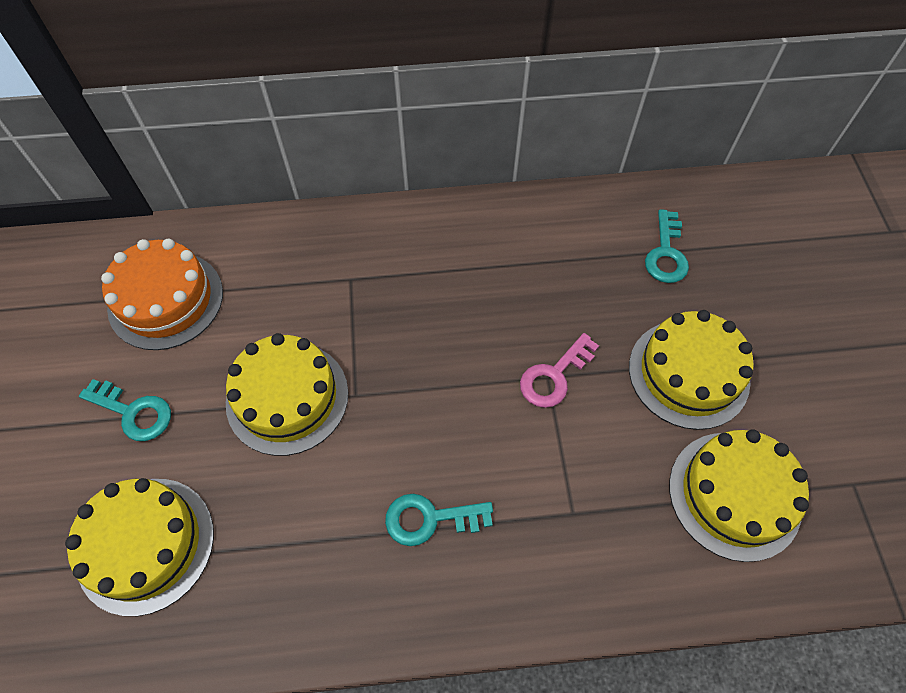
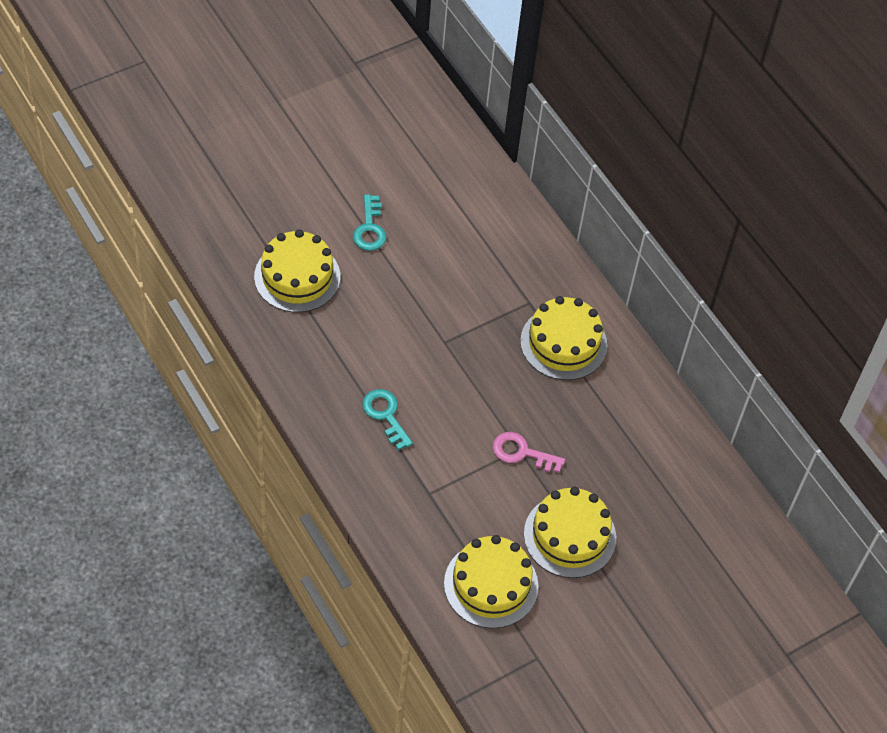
camera: 60 degrees right, 5 degrees down
orange cake [101,239,223,350] -> none
yellow cake [226,333,348,456] -> yellow cake moved to [520,296,607,380]
turquoise key [645,209,689,283] -> none

